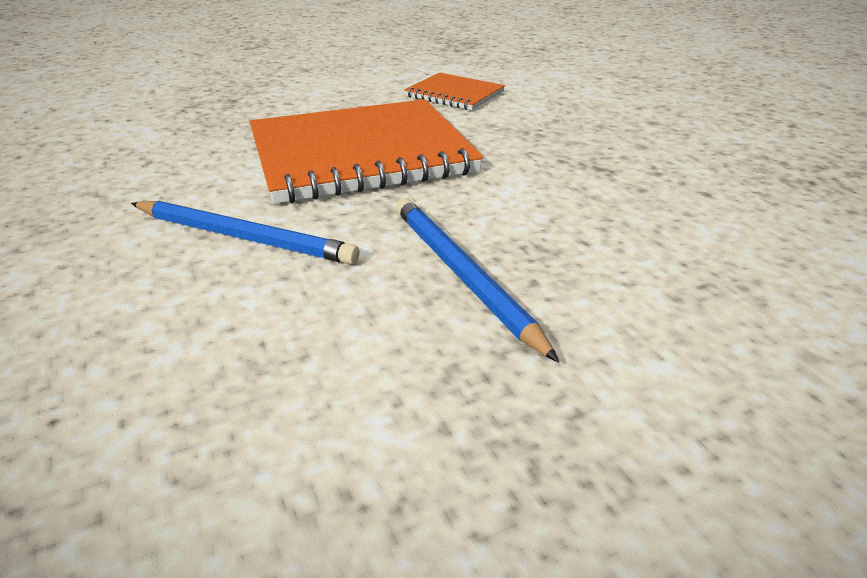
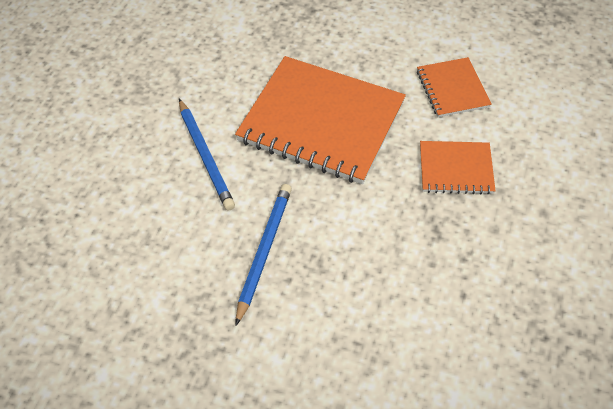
camera: 45 degrees right, 20 degrees up
none -> orange notebook [420,141,496,195]

